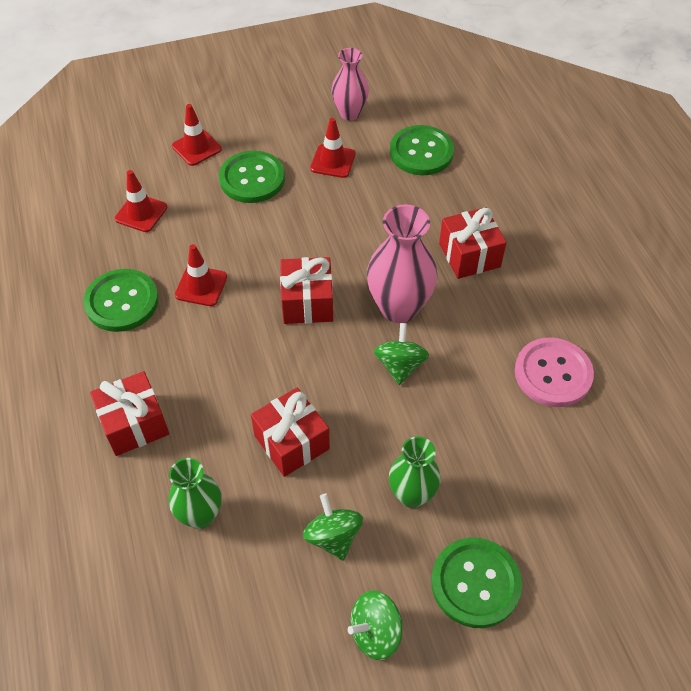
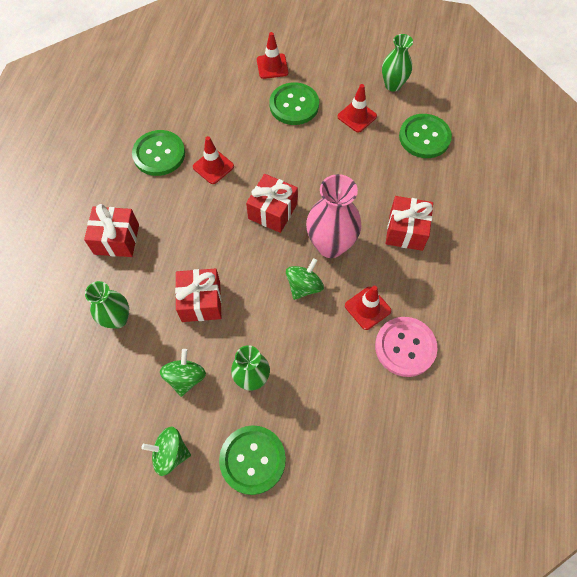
camera: 30 degrees right, 10 degrees up
red traffic cone [115,170,167,232] -> red traffic cone moved to [345,286,391,330]
pink vase [331,48,369,121] -> green vase [382,34,413,92]

